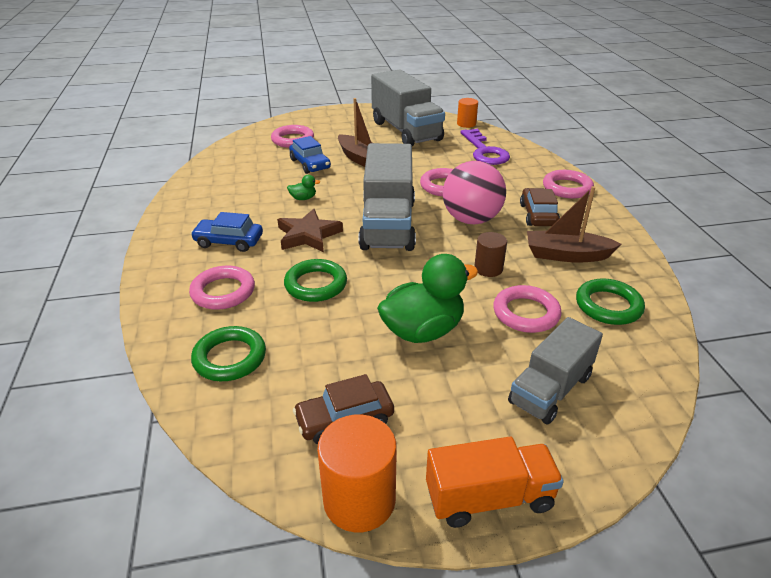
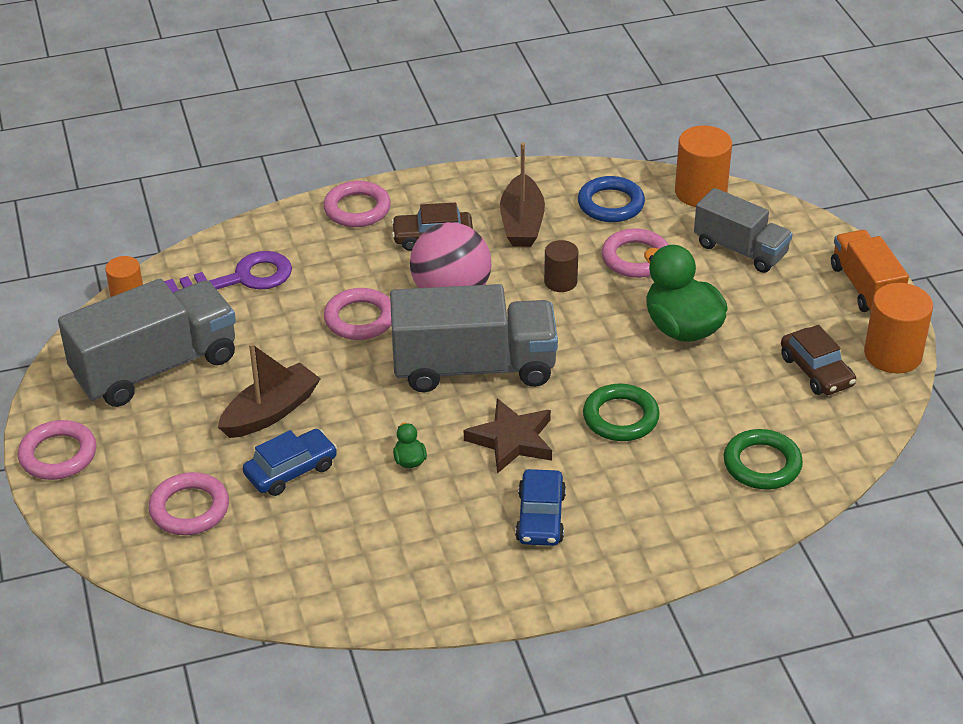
camera: 95 degrees left, 5 degrees up
pink ring [189,266,255,310] -> pink ring moved to [18,420,97,480]
green ring [576,278,645,325] -> blue ring [578,176,645,222]
none -> orange cylinder [675,126,732,207]

